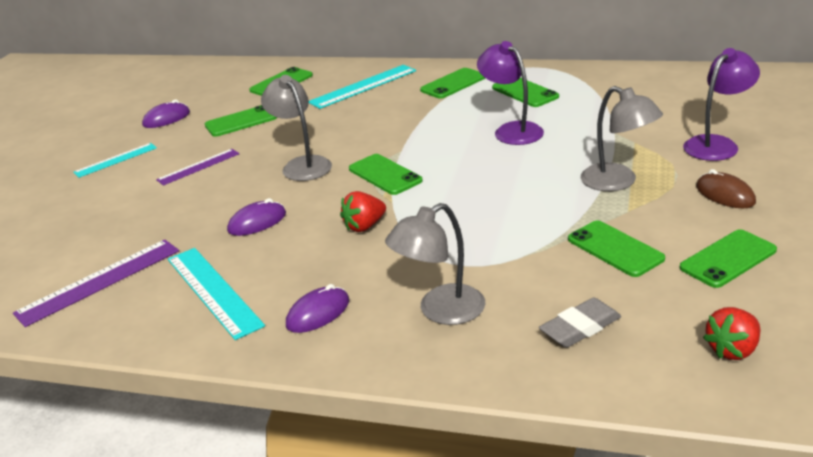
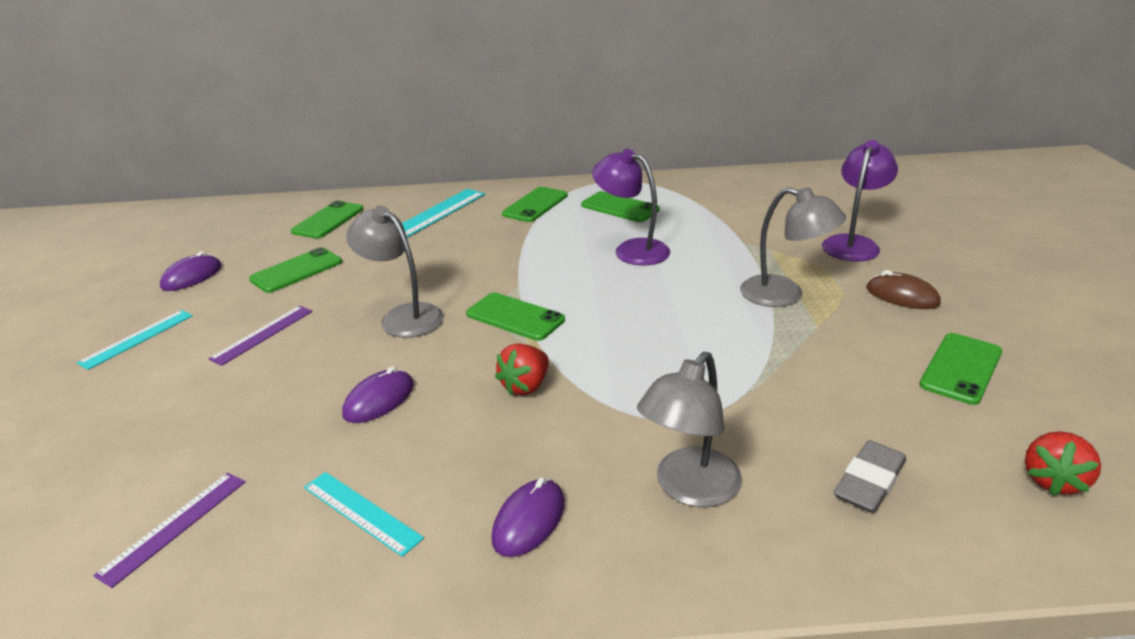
camera: 20 degrees left, 0 degrees up
purple ruler [13,240,179,327] -> purple ruler [93,473,245,588], size x0.63
turquoise ruler [168,248,265,340] -> turquoise ruler [304,472,424,557], size x0.63
green phone [568,221,665,277] -> none

